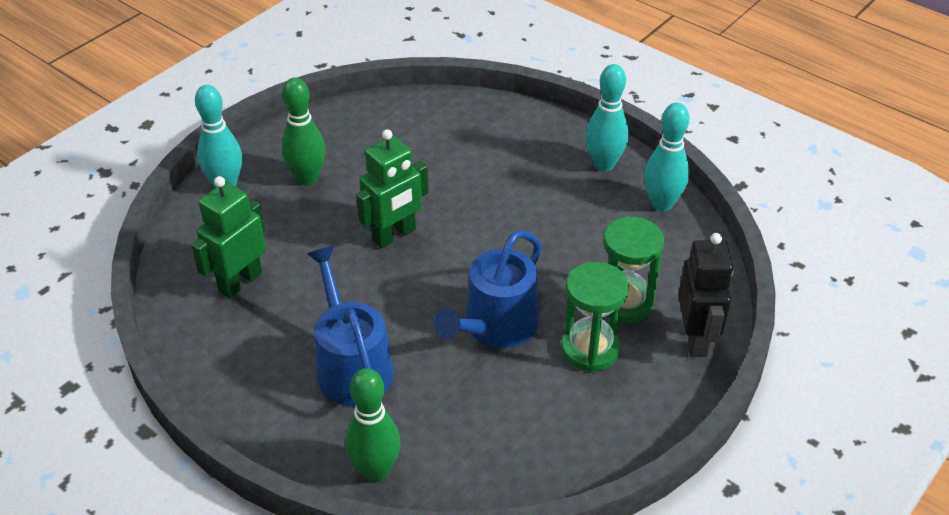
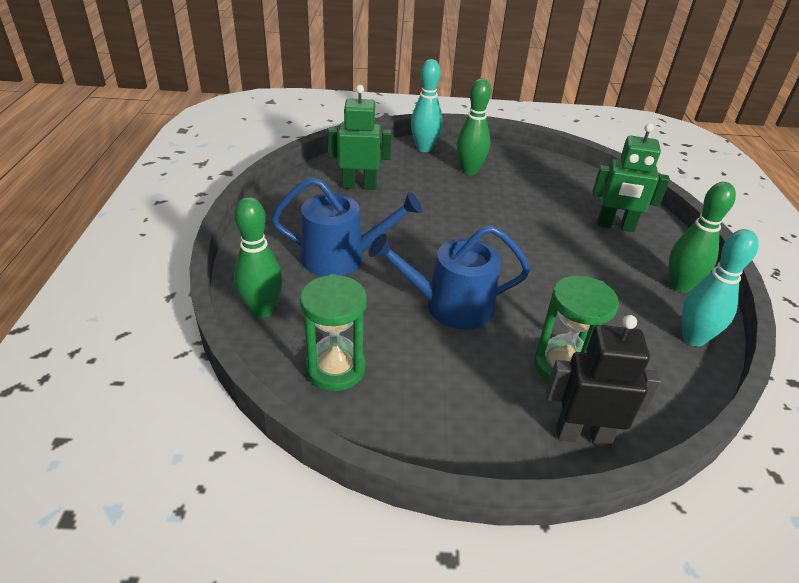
camera: 50 degrees right, 5 degrees down
blue watering can [307,246,394,406] -> blue watering can turned 60 degrees clockwise [271,177,422,276]
green robot [356,129,428,248] -> green robot moved to [593,123,670,232]
green hourglass [561,262,629,372] -> green hourglass moved to [300,274,367,391]
turquoise bowling pin [586,64,629,171] -> green bowling pin [669,182,736,293]
black robot [678,233,733,357] -> black robot turned 135 degrees counterclockwise [546,315,661,446]

